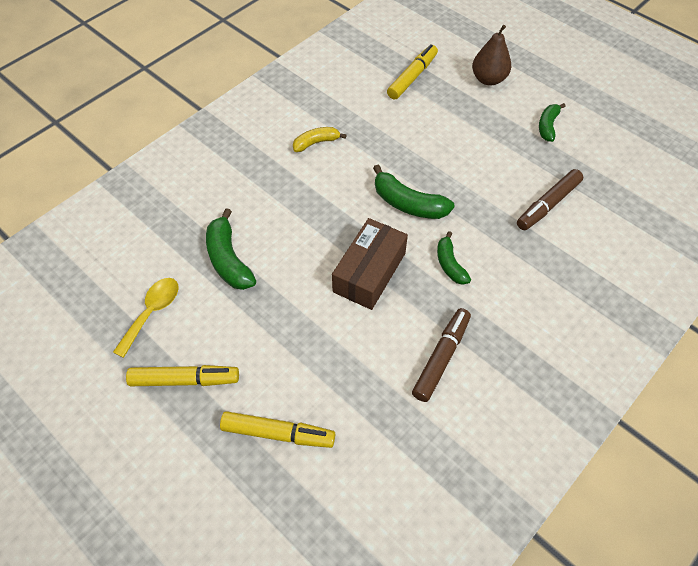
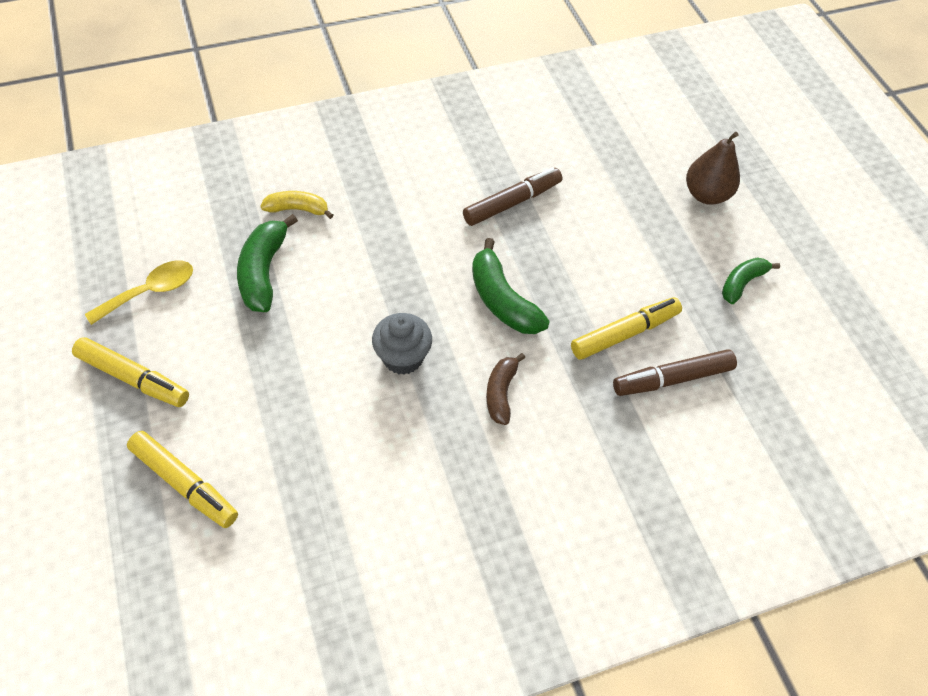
camera: 25 degrees right, 0 degrees up
yellow banana [293,127,346,152] -> yellow banana moved to [260,191,333,219]
brown box [332,218,408,310] -> grey cupcake [372,313,432,375]
yellow marker [387,44,438,100] -> yellow marker moved to [571,297,682,360]
brown marker [412,308,471,402] -> brown marker moved to [463,168,562,226]
green banana [437,231,471,285] -> brown banana [486,353,525,425]

